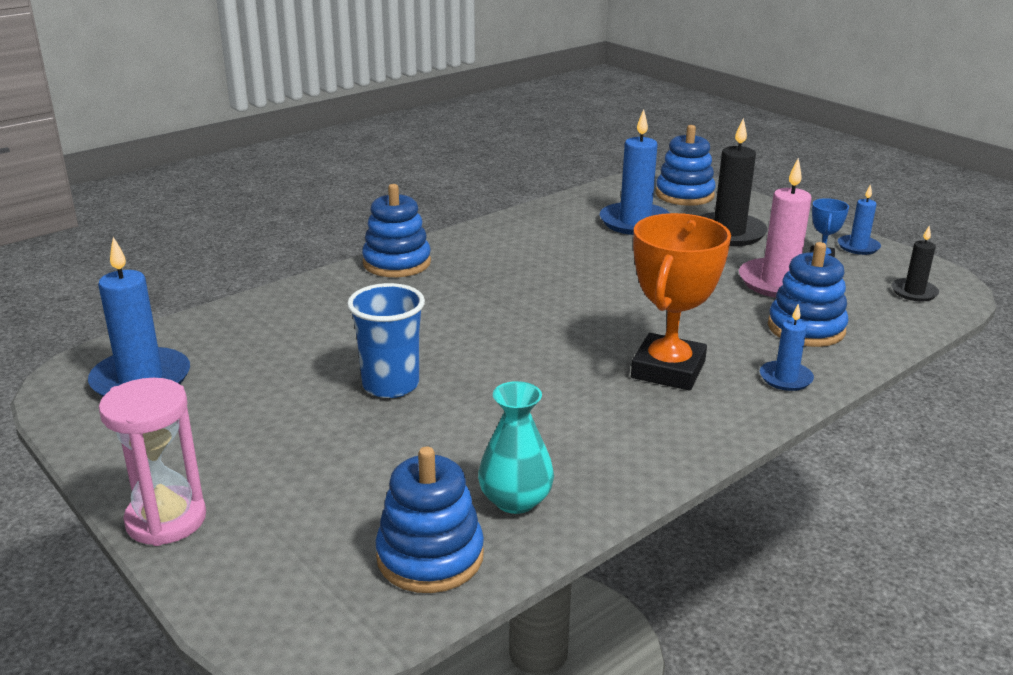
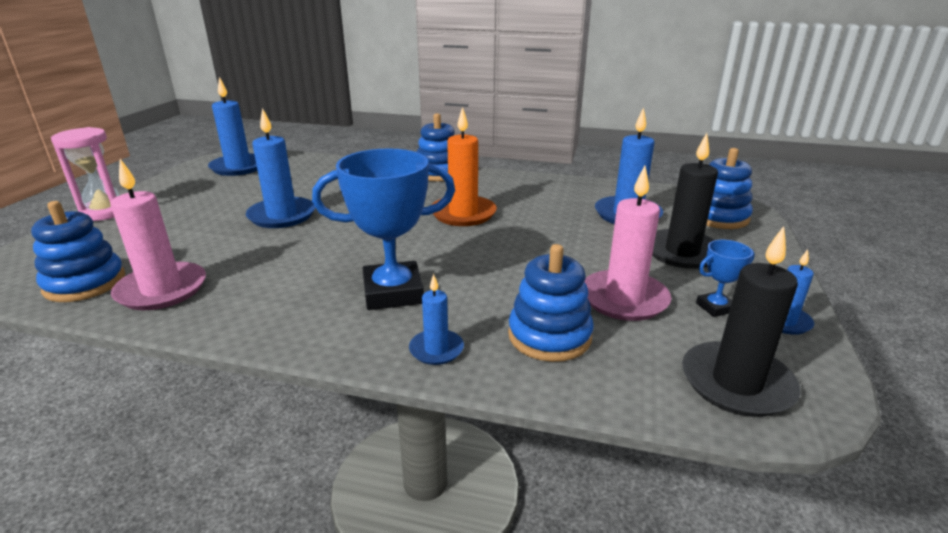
camera: 55 degrees right, 0 degrees up
blue cup [347,283,425,398] -> blue candle [246,108,315,228]
turquoise vase [478,381,554,514] -> pink candle [110,159,206,310]
orange trophy [631,213,731,391] -> blue trophy [312,148,455,310]
black candle [891,225,939,301] -> black candle [682,226,800,417], size x1.82
none -> orange candle [432,107,497,226]

